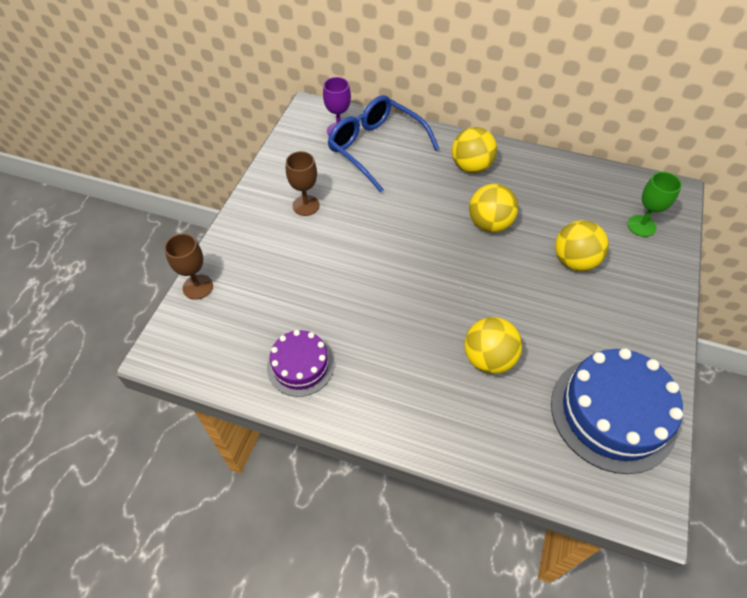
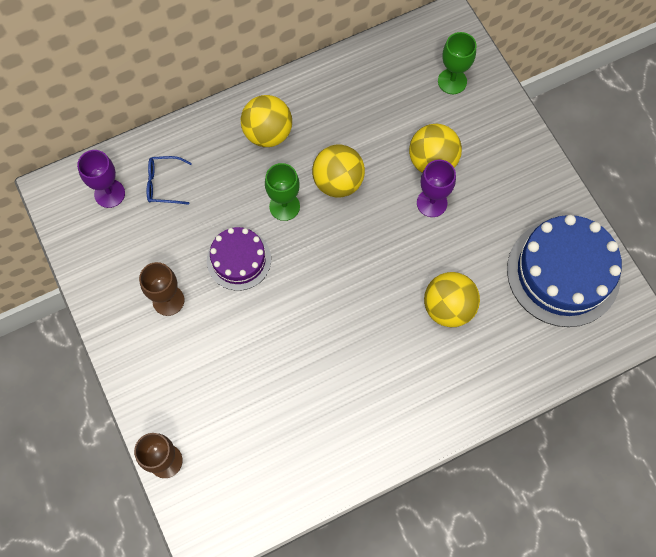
camera: 45 degrees left, 15 degrees up
purple cake [267,330,334,397] -> purple cake moved to [207,227,271,291]
blue glasses [328,95,439,193] -> blue glasses [147,156,192,205], size x0.45
none -> green goblet [265,163,300,221]
none -> purple goblet [417,160,456,217]

